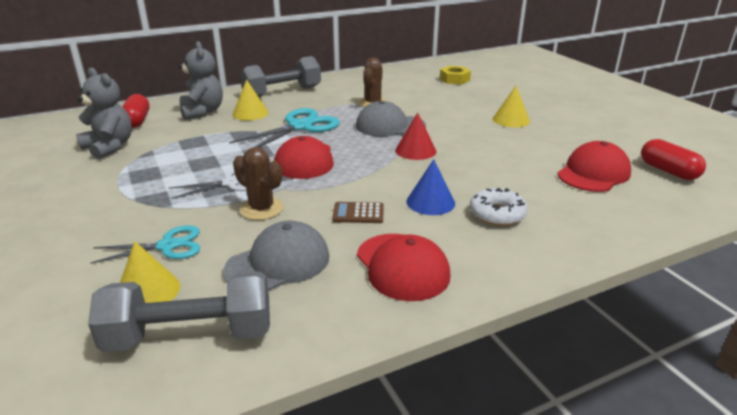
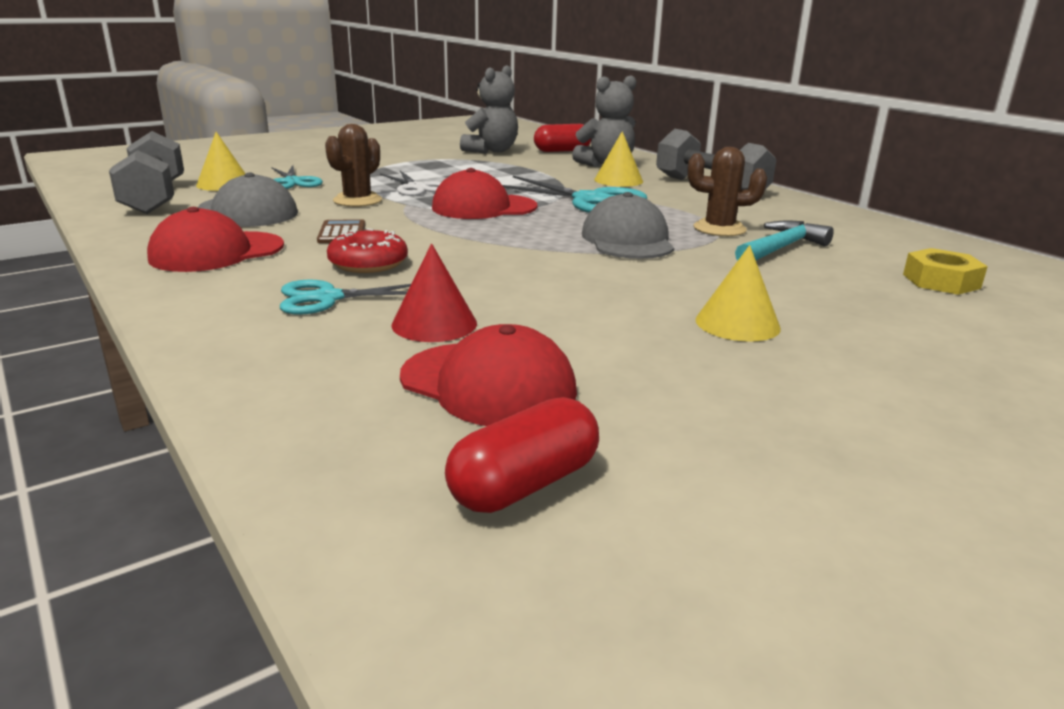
camera: 80 degrees right, 5 degrees down
red cone [395,113,436,160] -> red cone moved to [392,243,477,342]
blue cone [406,159,455,215] -> red donut [327,228,408,273]
white donut [470,188,528,226] -> turquoise scissors [280,280,411,315]
none -> turquoise hammer [735,220,834,260]

